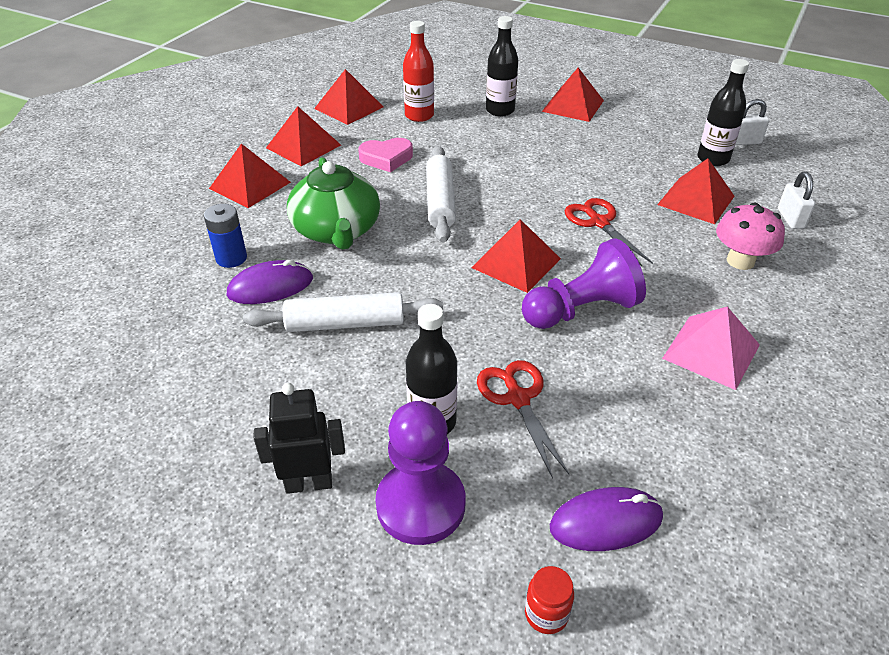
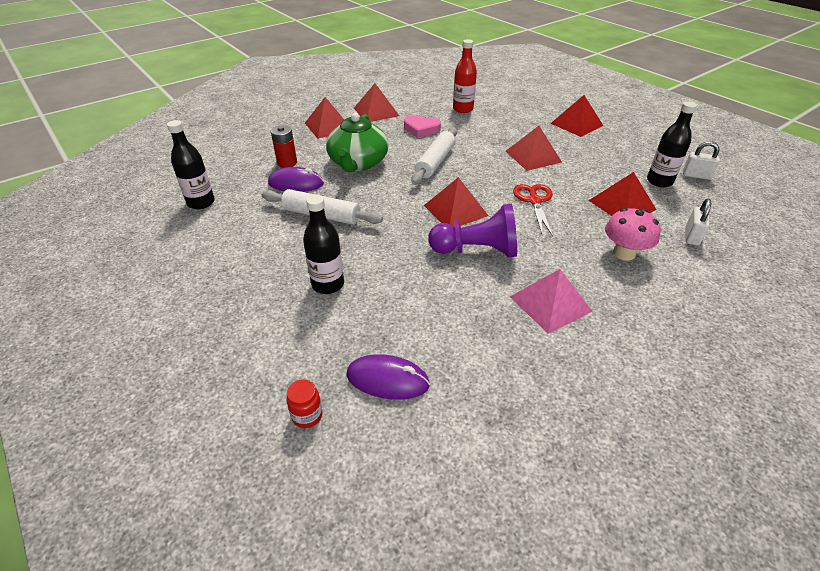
camera: 25 degrees right, 0 degrees up
blue battery [204,204,247,268] -> red battery [271,125,297,168]
black robot [253,383,345,494] -> none
red pyramid [314,69,383,125] -> red pyramid moved to [505,126,562,171]
purple pawn [375,401,466,545] -> none
red scissors [477,360,570,479] -> none
black bottle [486,16,518,117] -> black bottle moved to [167,120,215,209]

